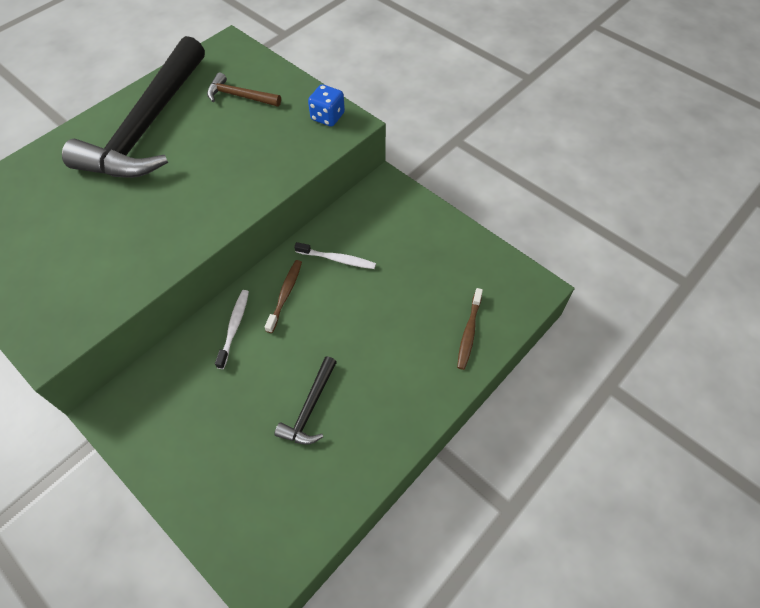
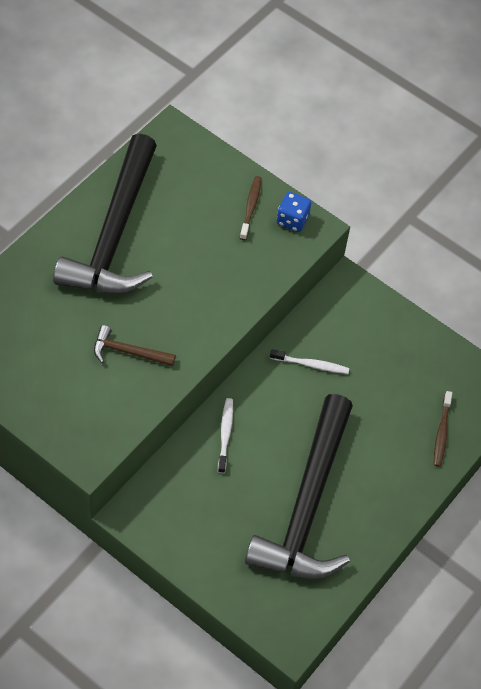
camera: 10 degrees left, 0 degrees up
brown hammer [207,72,281,107] -> brown hammer moved to [94,325,176,366]
brown toothbrush [265,260,302,333] -> brown toothbrush moved to [240,176,262,240]
black hammer [274,356,337,445] -> black hammer [245,394,353,579], size x2.43

